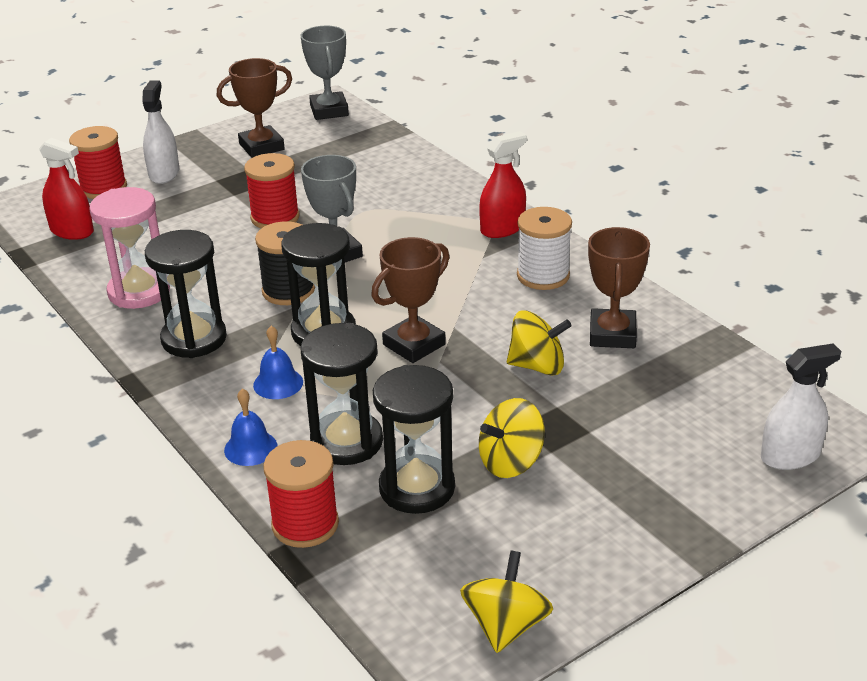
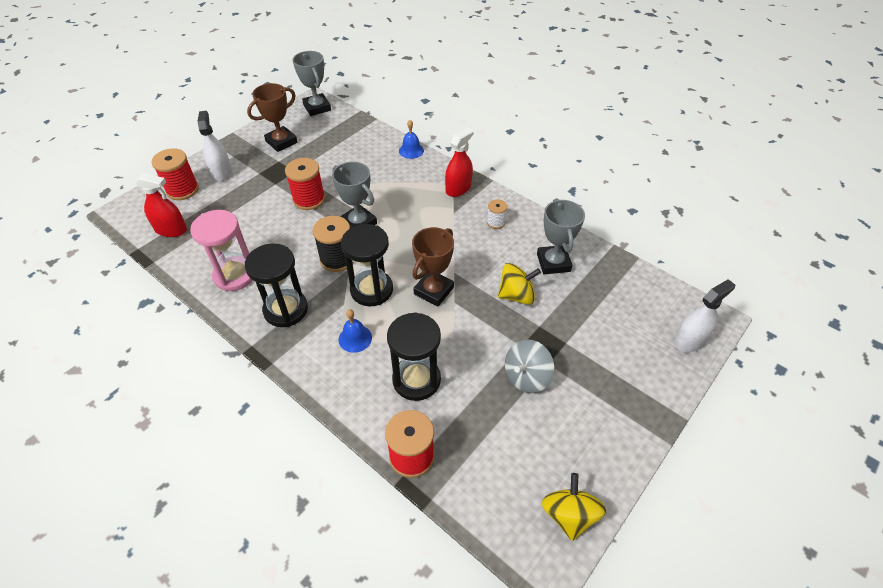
camera: 15 degrees left, 15 degrees up
blue bell [224,389,277,466] -> blue bell moved to [399,120,424,159]
black hourglass [373,365,455,514] -> none
yellow spinning top [479,398,545,478] -> grey spinning top [505,339,554,393]
white spool [517,207,572,290] -> white spool [487,199,507,229], size x0.56
brown trophy [588,227,650,348] -> grey trophy [537,198,585,274]

